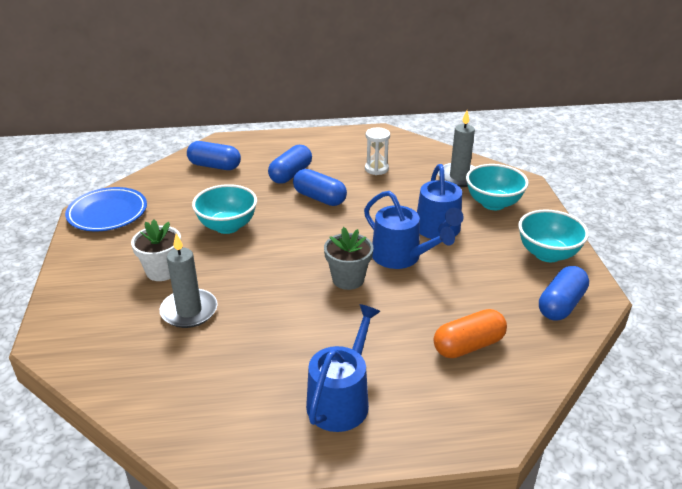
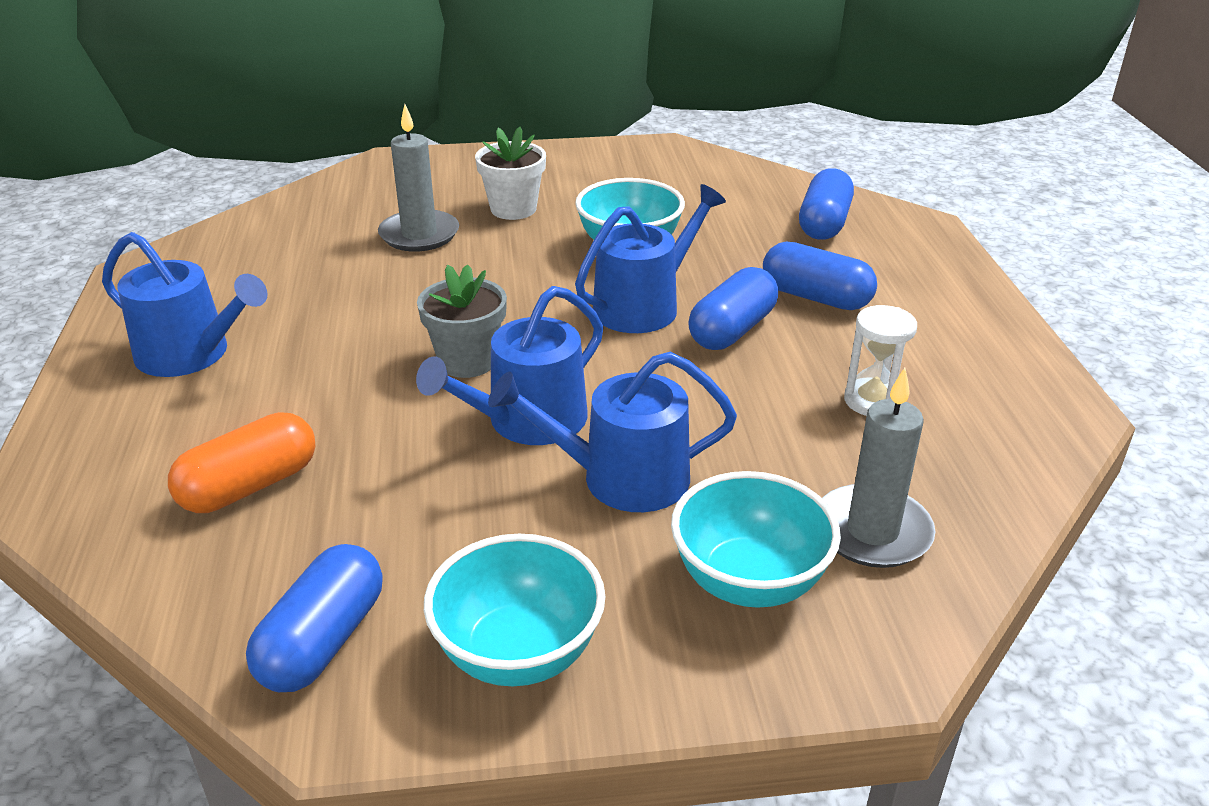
camera: 90 degrees right, 0 degrees up
blue plate [65,187,147,231] -> none
orange capsule [434,309,507,358] -> orange capsule turned 75 degrees clockwise [168,412,315,513]
blue capsule [539,266,589,321] -> blue capsule turned 75 degrees clockwise [246,544,383,692]
none -> blue watering can [575,184,726,333]

